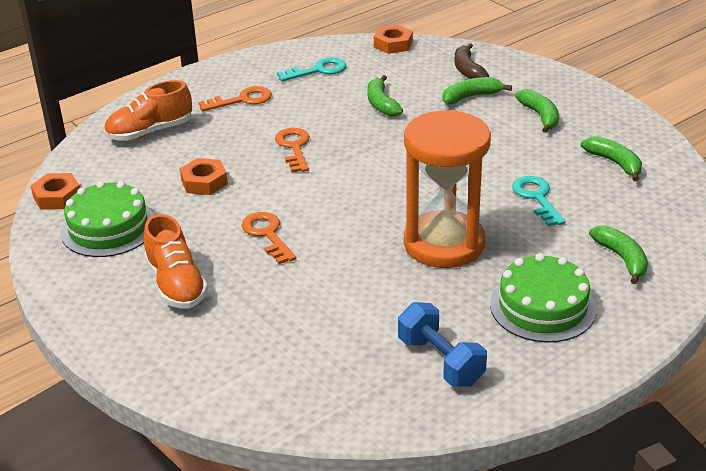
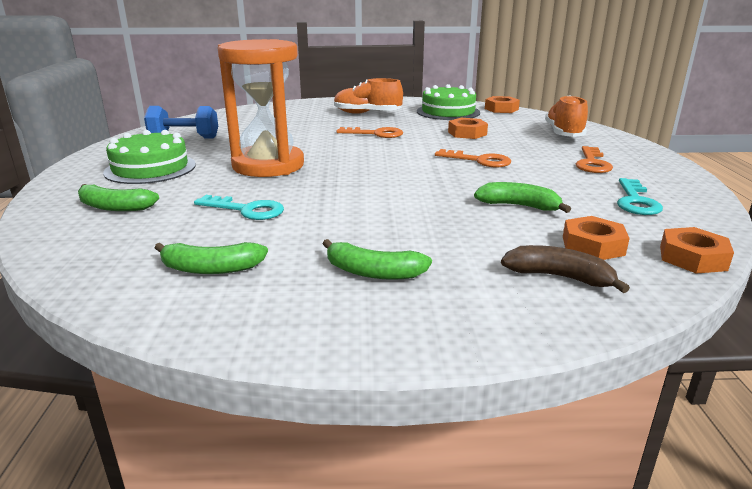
camera: 125 degrees right, 10 degrees down
green banana [443,77,512,104] -> none
none -> orange nut [563,216,630,260]

